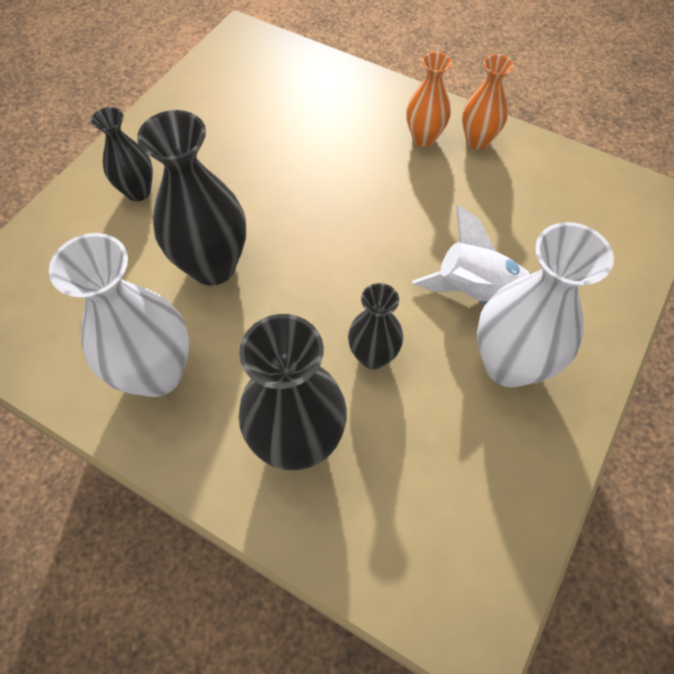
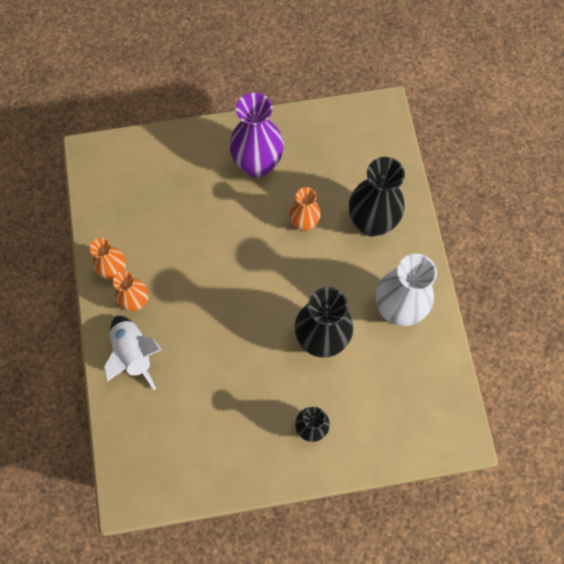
camera: 130 degrees left, 10 degrees up
black vase [348,283,403,369] -> orange vase [289,187,321,231]
white rocket [412,205,530,306] -> white rocket moved to [104,316,161,390]
white vase [477,222,614,388] -> purple vase [229,92,284,178]

